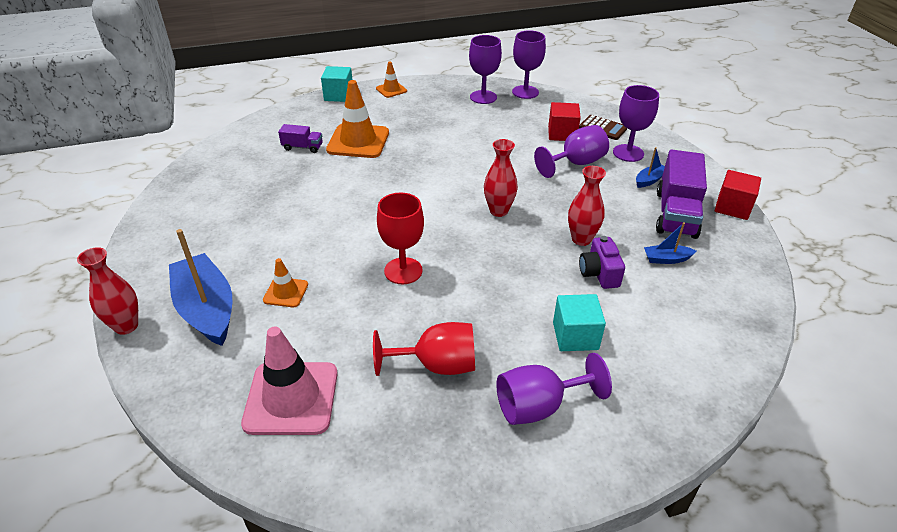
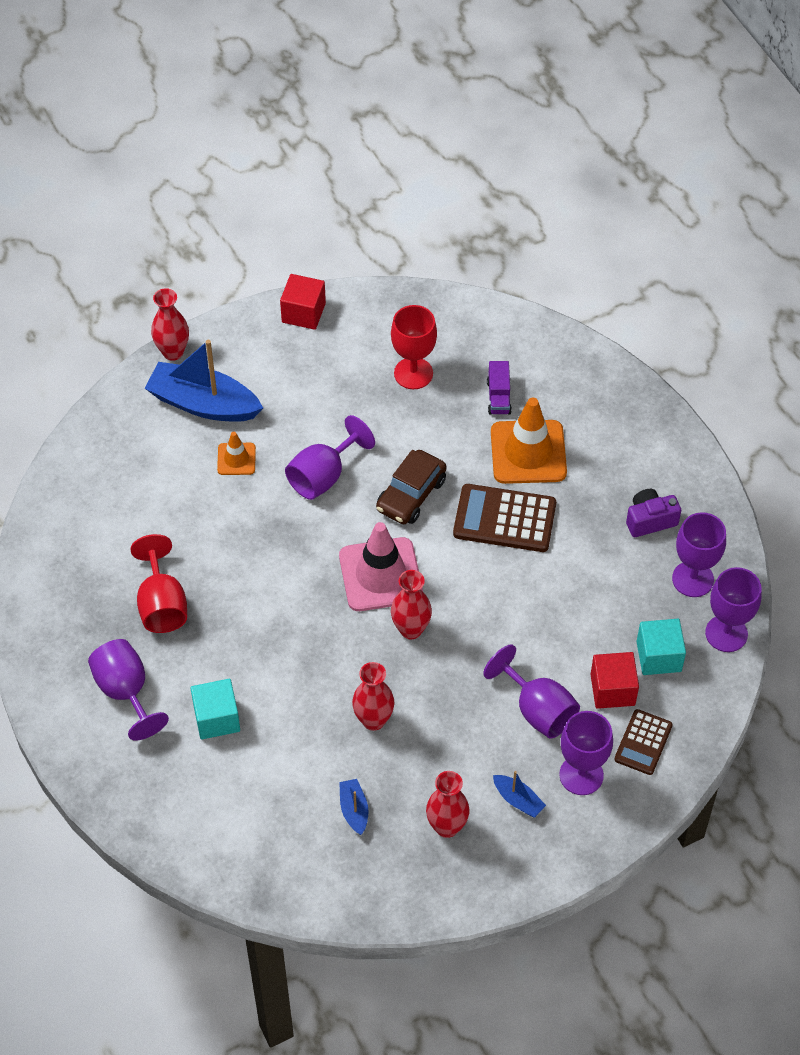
camera: 80 degrees right, 15 degrees up
blue boat [169,229,232,346] -> blue boat turned 120 degrees counterclockwise [145,340,263,422]
pink traffic cone [241,327,338,435] -> pink traffic cone moved to [339,522,423,611]
turquoise cube [321,66,352,102] -> turquoise cube moved to [637,619,686,675]
orange traffic cone [376,61,407,98] -> none
red goblet [377,193,424,284] -> red goblet moved to [391,305,437,389]
purple camera [579,236,625,289] -> purple camera moved to [626,489,681,537]
purple truck [656,149,707,239] -> red vase [426,771,470,838]
red cube [715,170,761,220] -> red cube moved to [280,274,326,330]
none -> purple goblet [285,415,375,500]
none -> brown car [376,450,446,524]
none -> brown calculator [453,484,556,552]

